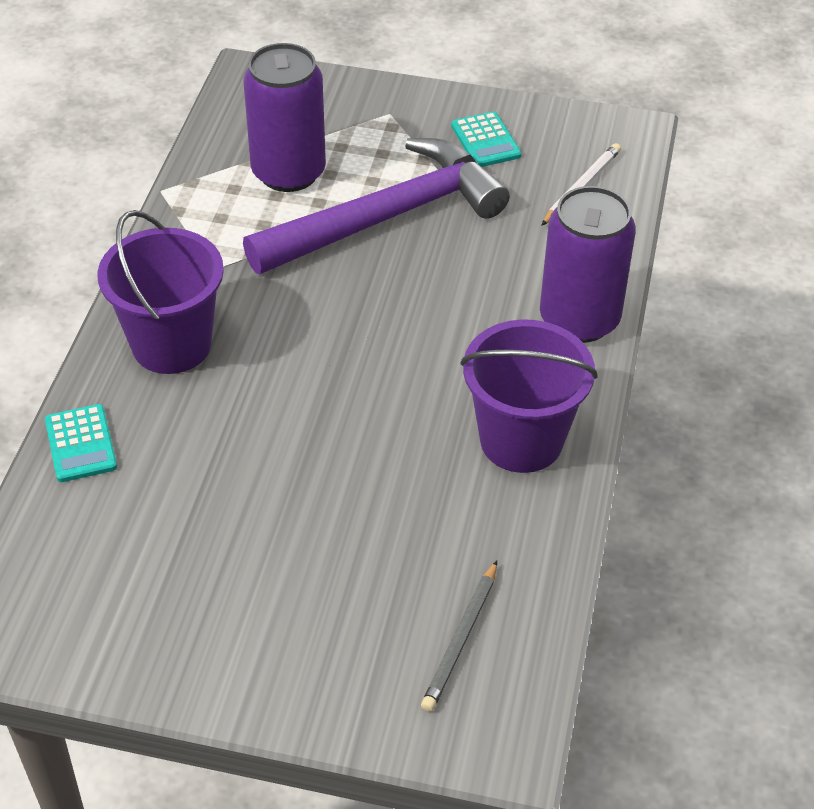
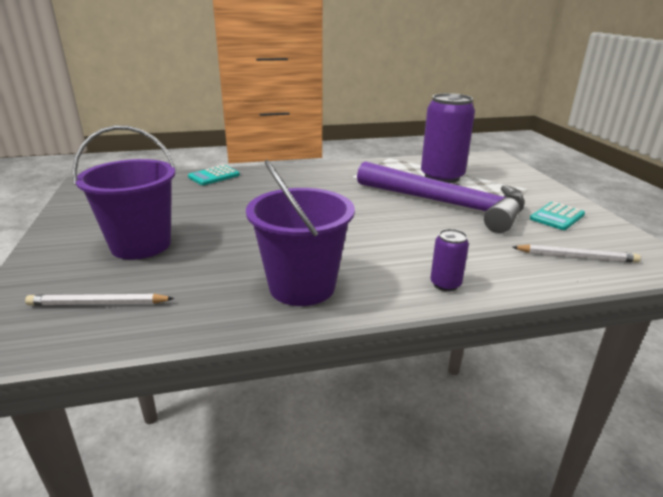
camera: 65 degrees right, 20 degrees down
purple bucket [98,210,224,374] -> purple bucket moved to [72,126,176,260]
grey pencil [421,561,497,712] -> white pencil [25,294,175,306]
purple can [540,186,636,343] -> purple can [430,229,469,291], size x0.46

